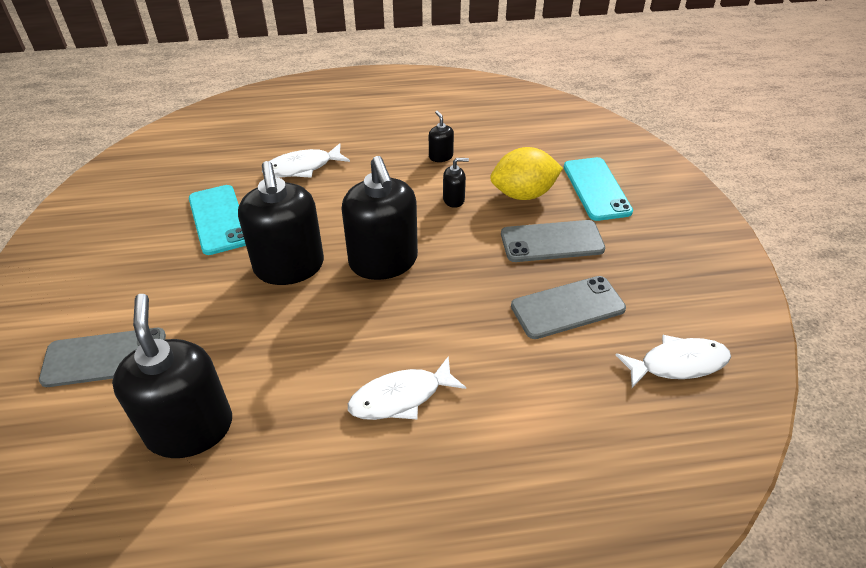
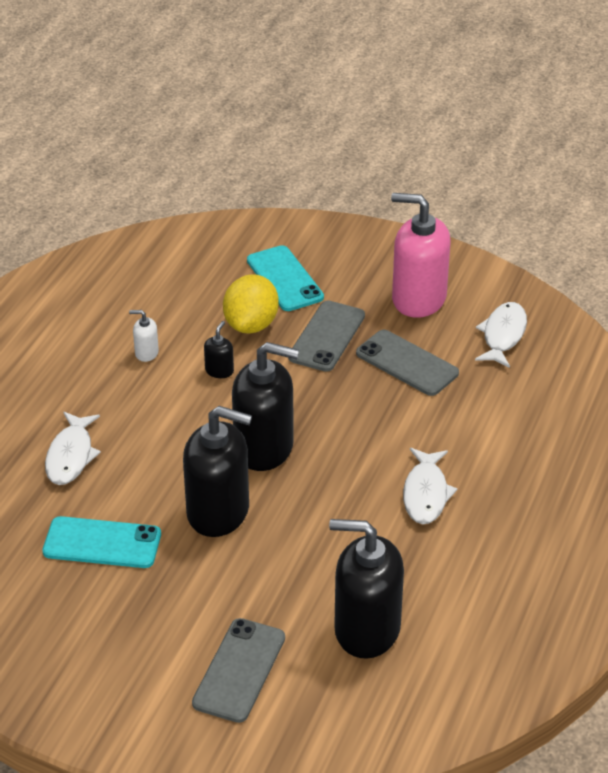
camera: 60 degrees left, 5 degrees down
black soap dispenser [429,111,454,162] -> white soap dispenser [129,310,159,362]
grey phone [511,276,626,339] -> grey phone turned 60 degrees counterclockwise [356,330,459,396]
turquoise phone [564,157,633,221] -> turquoise phone turned 45 degrees clockwise [247,245,324,311]
none -> pink soap dispenser [391,193,450,318]

